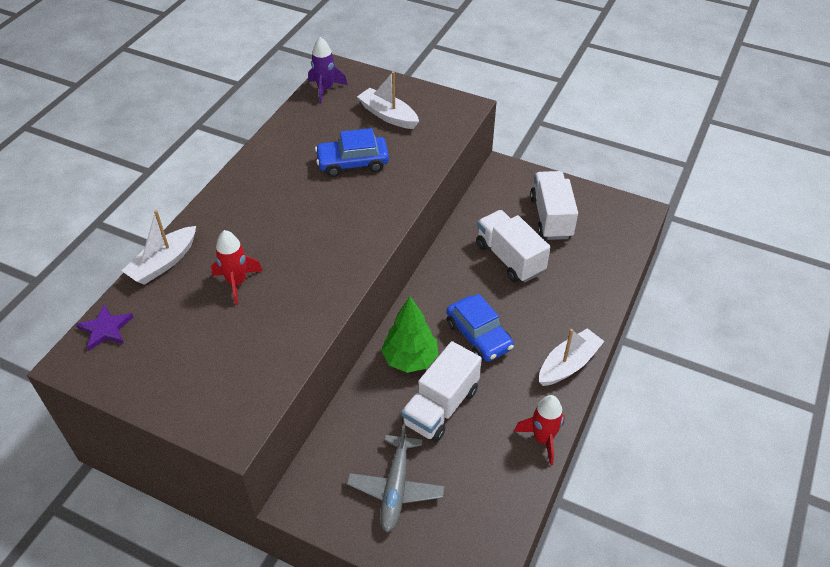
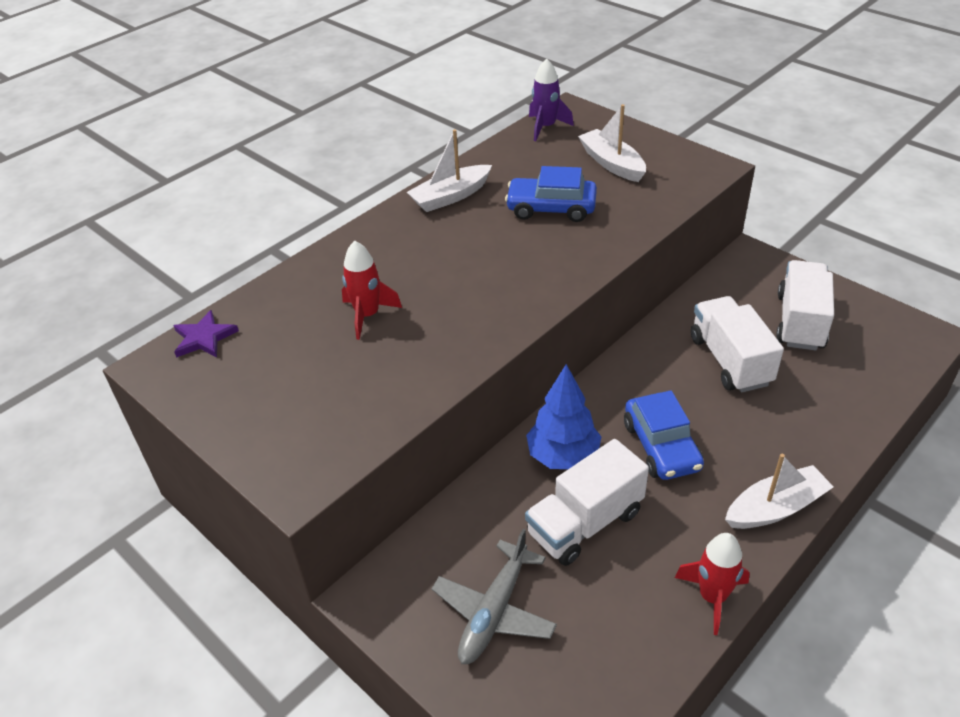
camera: 20 degrees right, 5 degrees down
white boat [122,210,196,285] -> white boat moved to [407,129,492,212]
green tree [381,296,438,373] -> blue tree [526,364,601,469]

